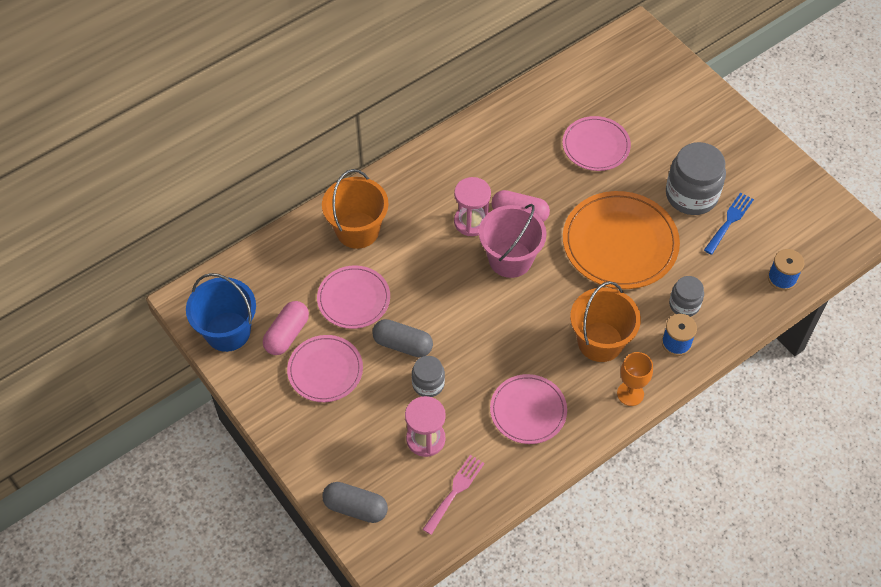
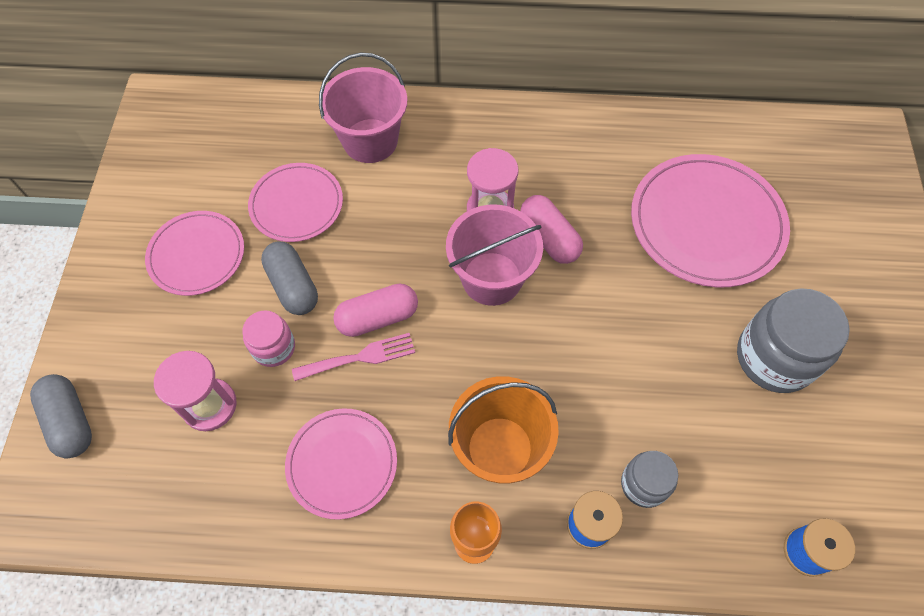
camera: 40 degrees right, 5 degrees up
blue bucket [186,273,256,352] -> none
pink capsule [263,301,309,355] -> pink capsule moved to [333,284,418,337]
orange bucket [322,169,389,249] -> pink bucket [319,52,407,163]
grey jar [412,356,445,397] -> pink jar [242,310,295,367]
pink fork [422,455,485,535] -> pink fork moved to [292,333,415,381]
pink plate [563,116,631,171] -> pink plate [631,154,790,287], size x1.63
orange plate [563,191,680,289] -> none
blue fork [704,192,754,255] -> none

